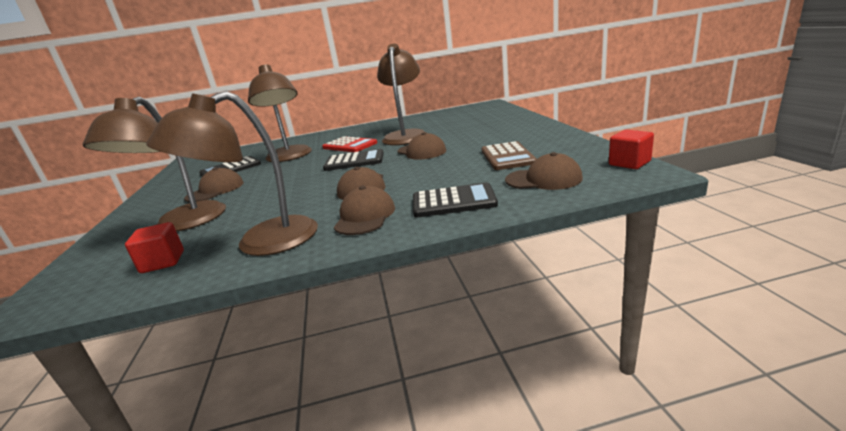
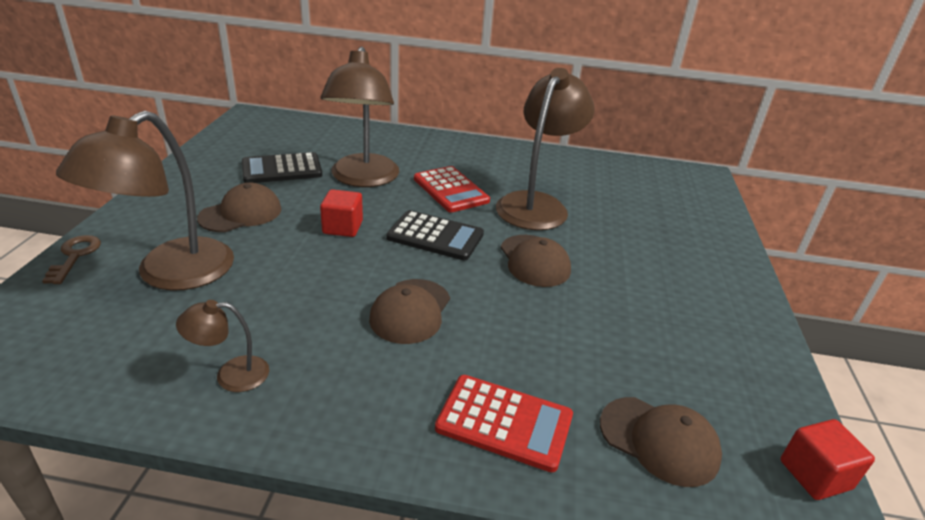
camera: 15 degrees right, 10 degrees up
red cube [125,222,184,273] -> red cube moved to [320,189,363,237]
brown lamp [146,91,318,256] -> brown lamp [176,300,269,392], size x0.46
brown cap [334,186,395,235] -> none
black calculator [413,182,498,218] -> red calculator [435,375,573,472]
brown calculator [481,141,537,170] -> none
none -> brown key [42,235,101,284]

